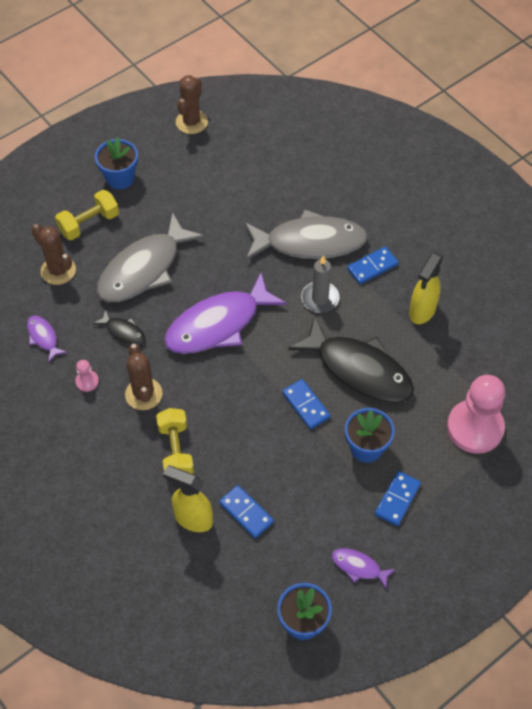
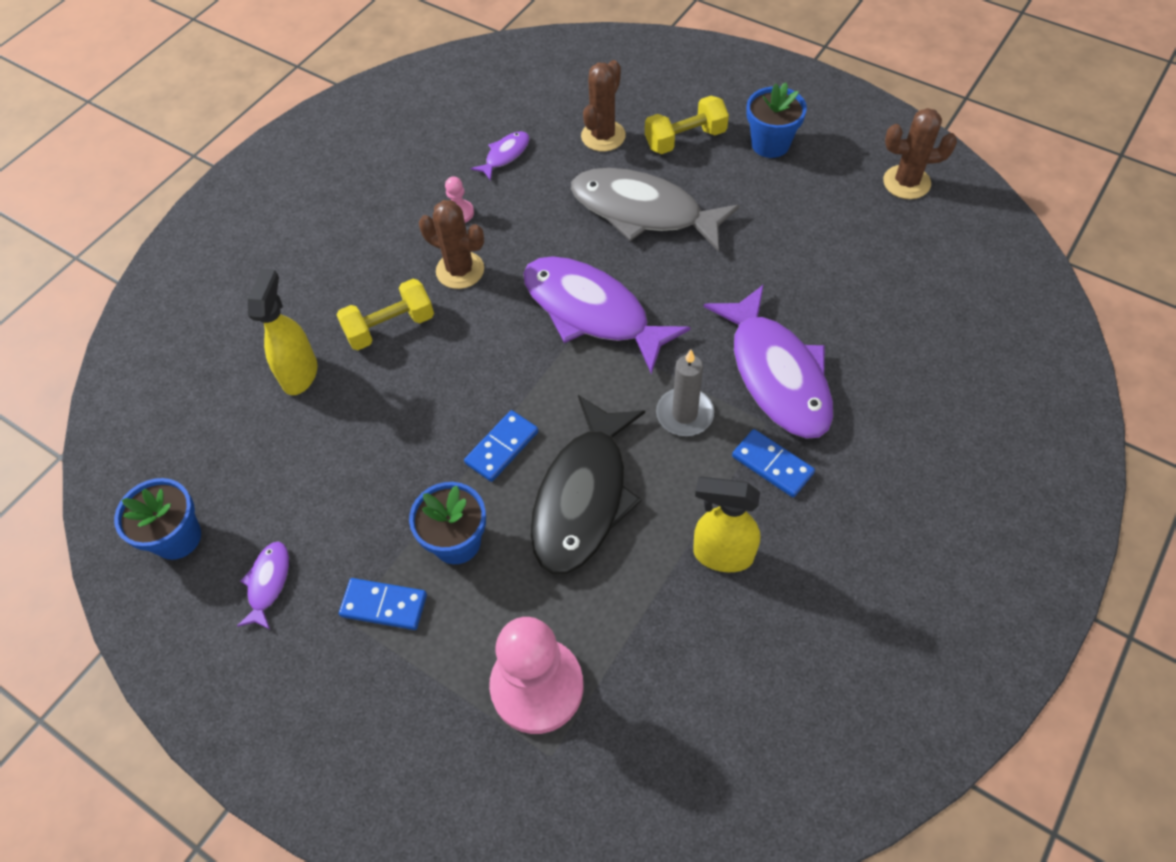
camera: 75 degrees right, 0 degrees up
yellow dumbbell [55,190,119,240] -> yellow dumbbell turned 60 degrees counterclockwise [645,96,729,154]
black fish [93,309,146,345] -> none
brown cactus [125,344,163,410] -> brown cactus turned 60 degrees clockwise [419,200,484,289]
blue domino [219,485,274,538] -> none
grey fish [245,209,368,260] -> purple fish [704,284,833,439]

